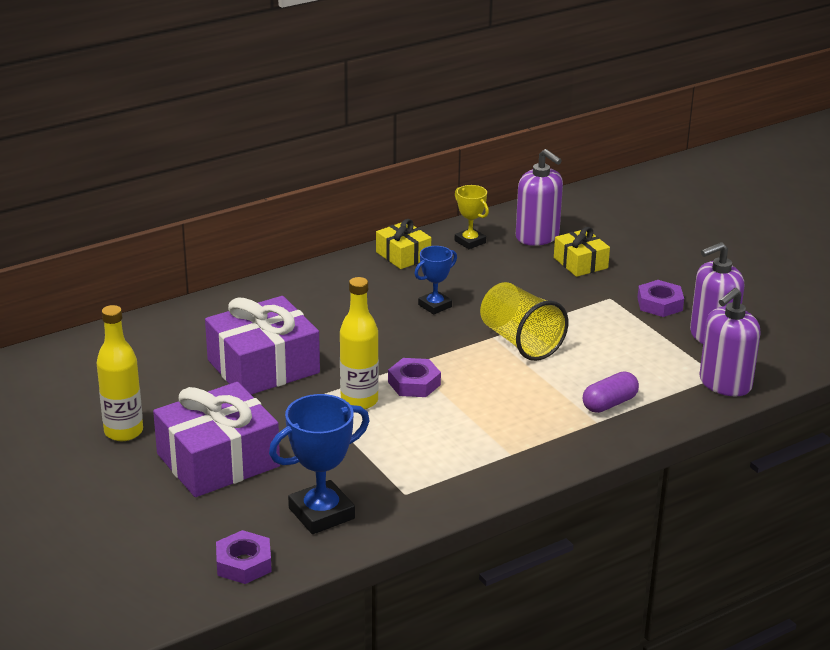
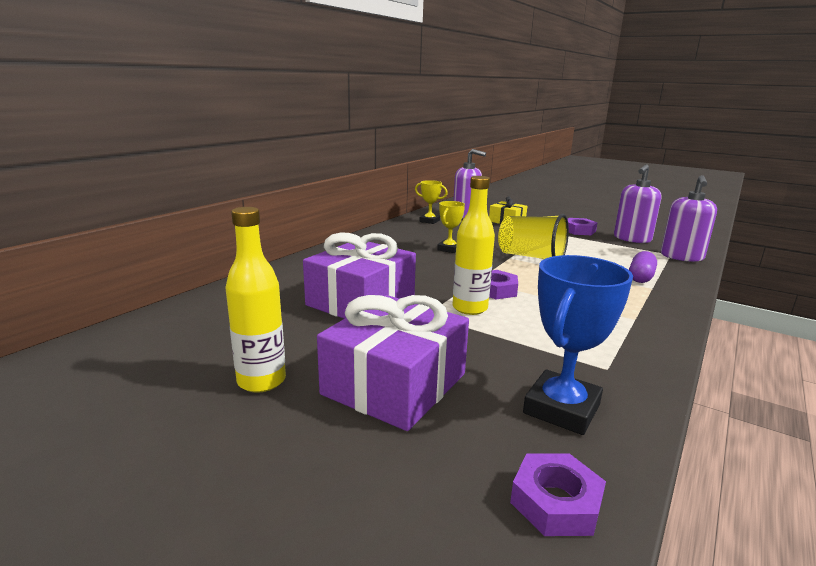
camera: 25 degrees left, 10 degrees down
yellow gift [376,219,431,269] -> none
blue trophy [414,246,457,315] -> yellow trophy [437,201,465,253]

